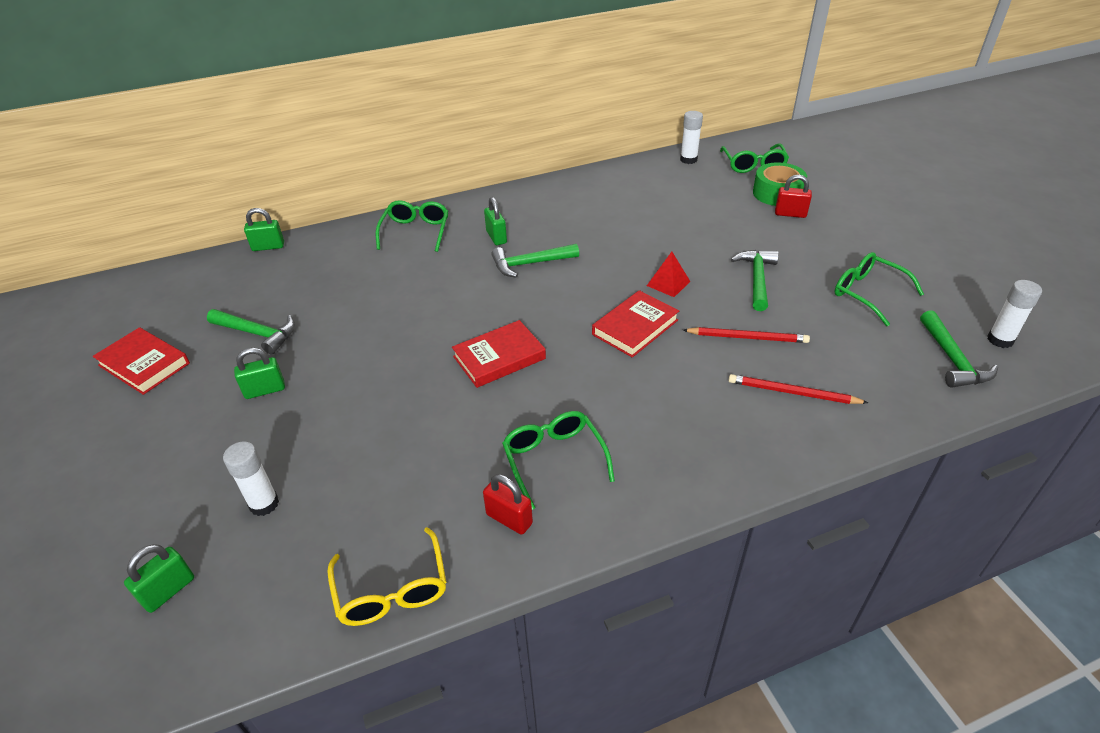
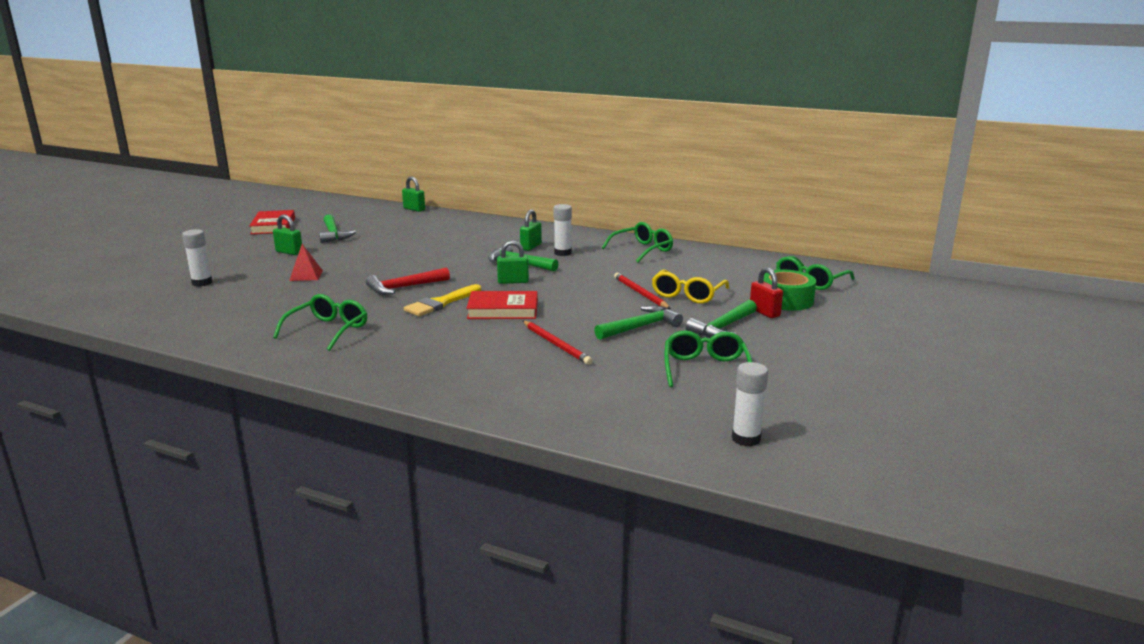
camera: 45 degrees right, 20 degrees down
green padlock [124,544,194,613] -> green padlock moved to [497,240,529,284]
yellow glasses [327,527,446,626] -> yellow glasses moved to [652,269,729,304]
green glasses [376,200,448,252] -> green glasses moved to [602,222,673,263]
red book [452,320,546,388] -> red hammer [366,268,450,295]
red padlock [483,474,533,535] -> none
red pyramid [647,252,690,297] -> red pyramid moved to [289,244,323,281]
white glue stick [680,111,703,164] -> white glue stick moved to [554,204,572,256]
red pencil [728,374,868,404] -> red pencil moved to [614,273,671,309]
green hammer [920,310,998,388] -> green hammer moved to [686,300,757,338]
none -> yellow brush [404,284,481,316]

